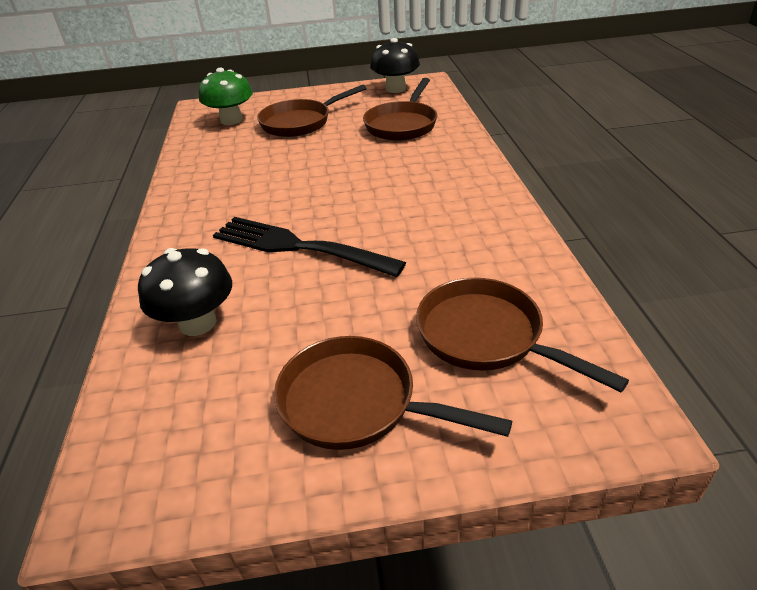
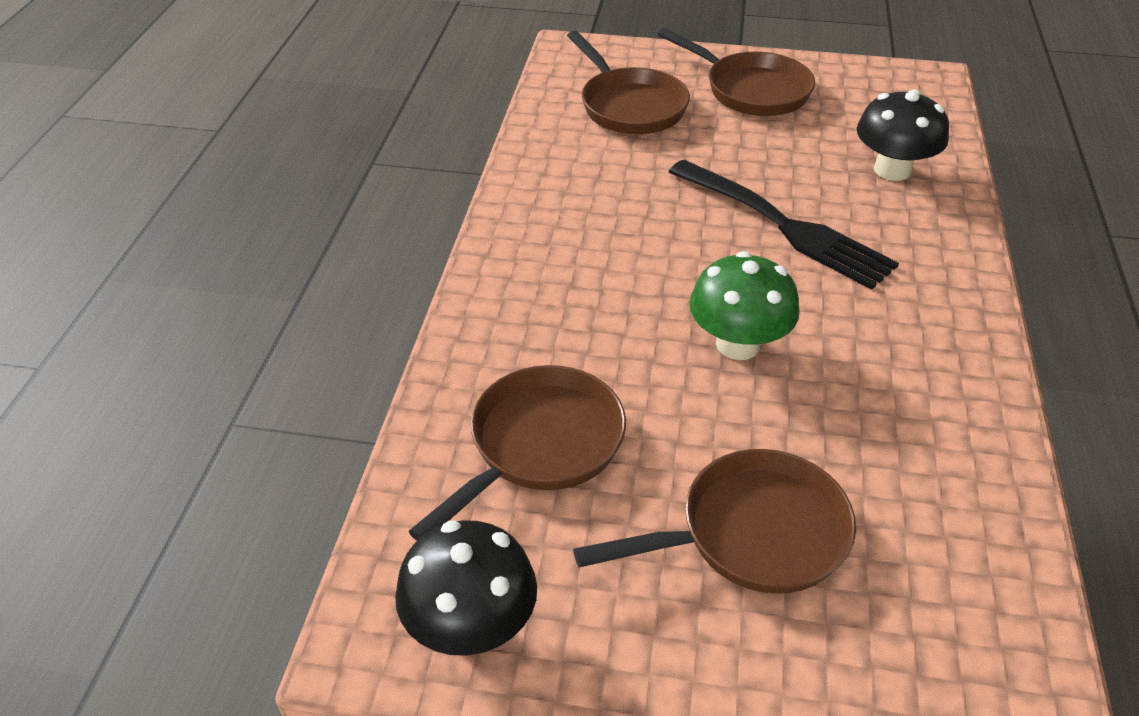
camera: 165 degrees left, 5 degrees up
green mushroom [199,68,253,125] -> green mushroom moved to [689,251,800,360]

